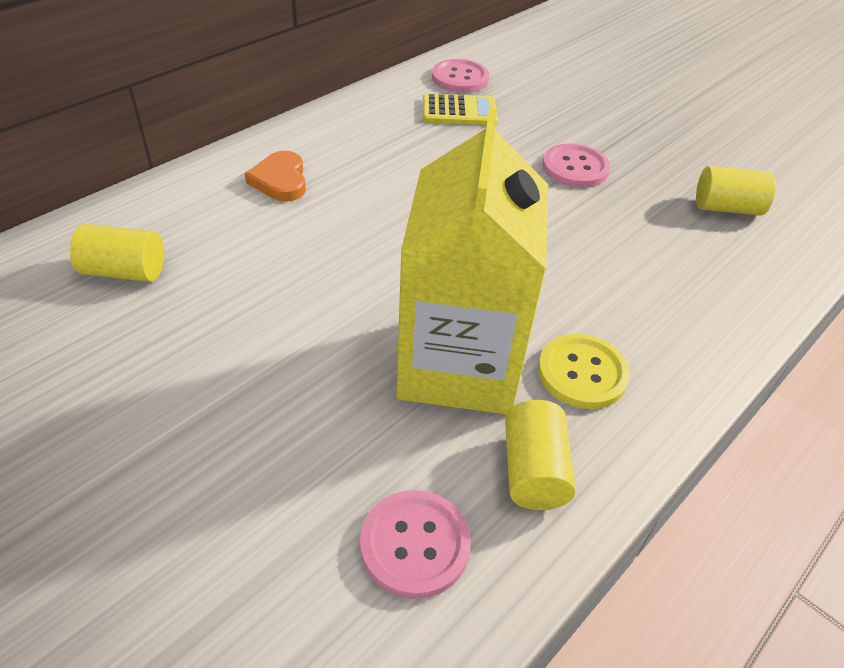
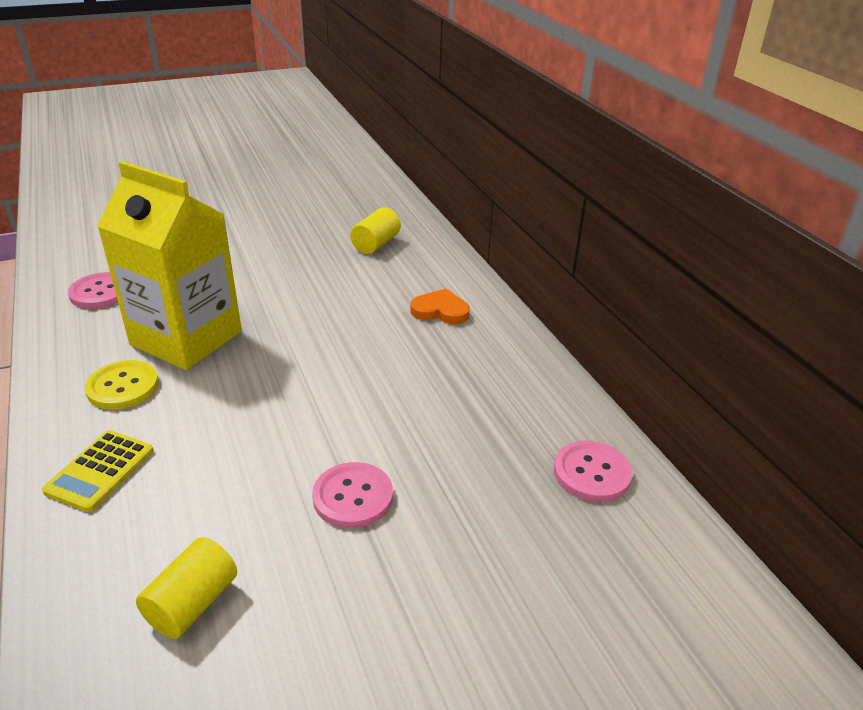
camera: 115 degrees right, 10 degrees down
yellow calculator [423,93,498,125] -> yellow calculator moved to [42,430,153,512]
yellow cylinder [505,400,576,510] -> none

